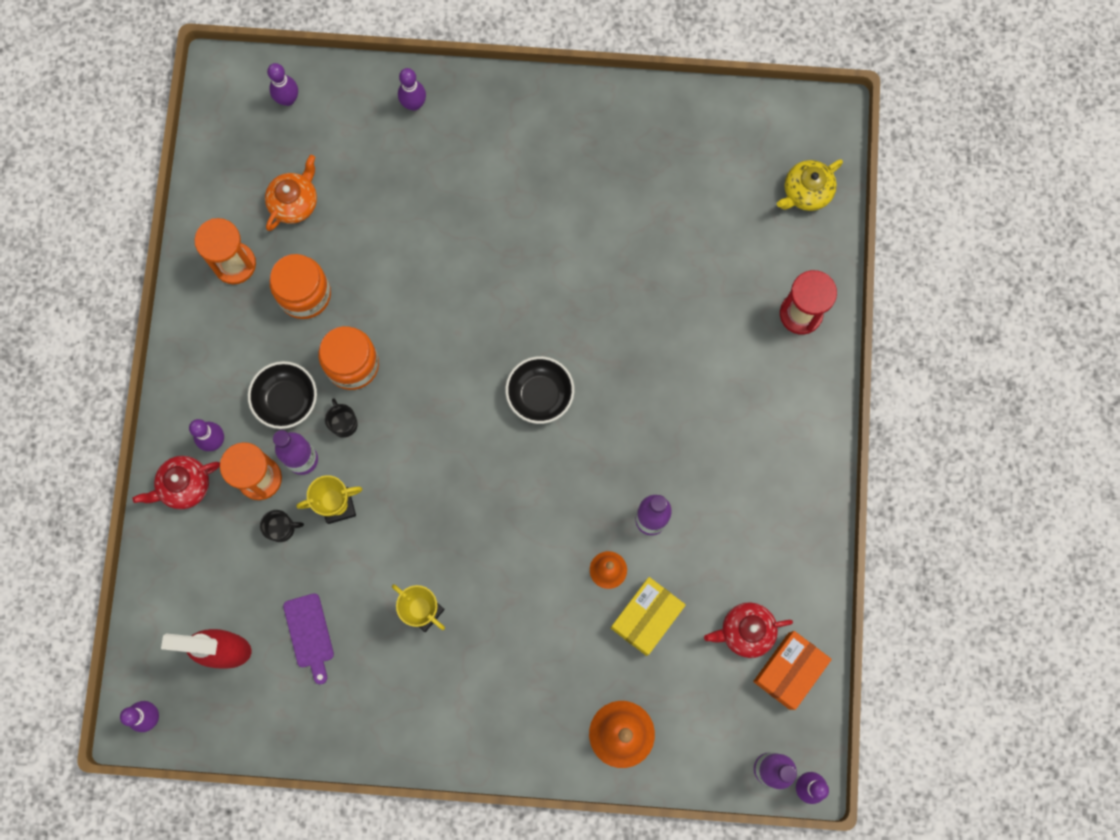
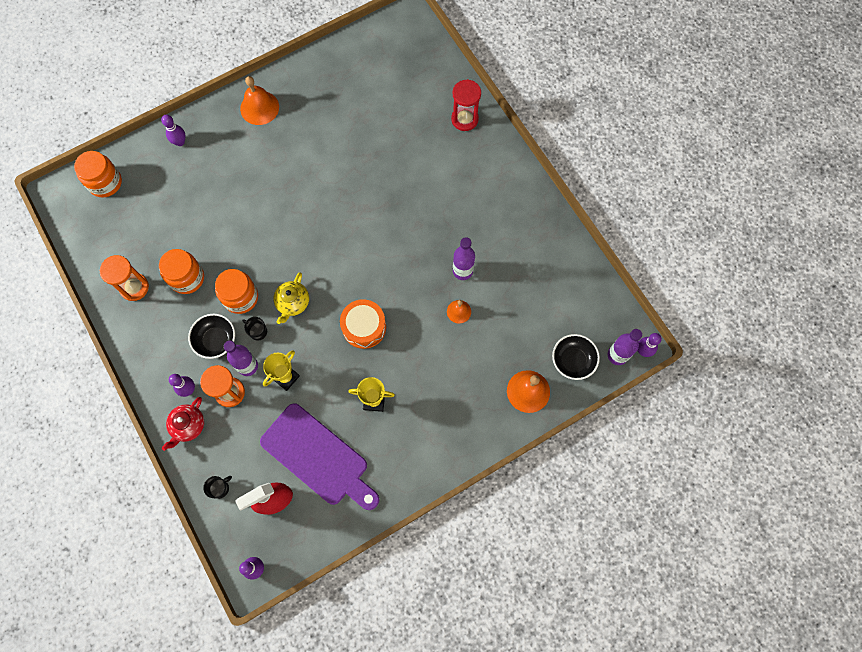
camera: 35 degrees left, 5 degrees down
black mug [260,510,304,542] -> black mug moved to [203,476,232,499]
orange teapot [265,155,317,231] -> none
purple bowling pin [267,63,298,106] -> orange jar [74,151,122,197]
purple cutting board [283,593,334,684] -> purple cutting board [260,403,379,510], size x2.19
black bowl [505,356,574,424] -> black bowl moved to [552,334,600,380]
yellow box [611,577,686,656] -> none
red teapot [704,602,793,658] -> none
orange box [753,631,832,710] -> none
yellow teapot [777,159,843,211] -> yellow teapot moved to [273,272,309,324]
none -> orange bell [240,76,279,125]
none -> orange drum [340,299,386,349]

